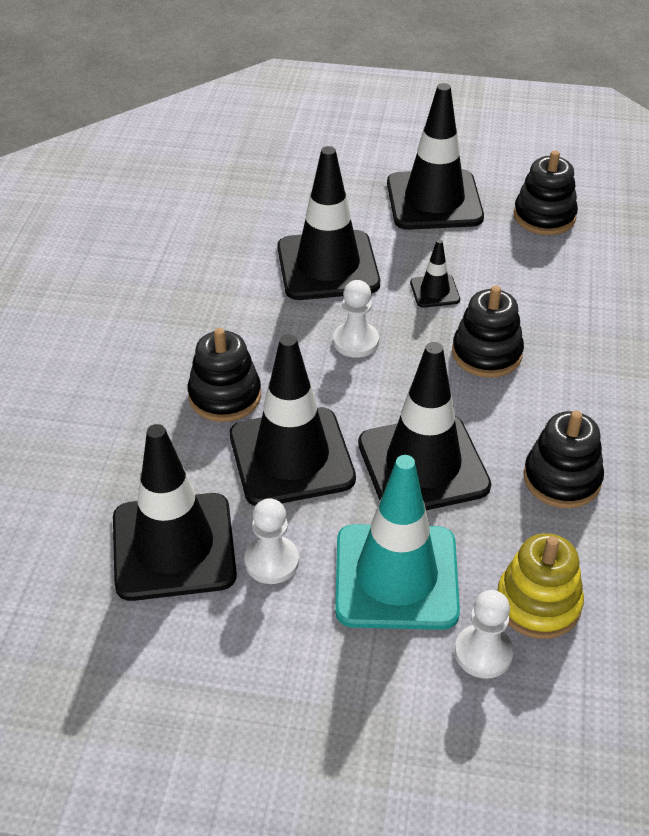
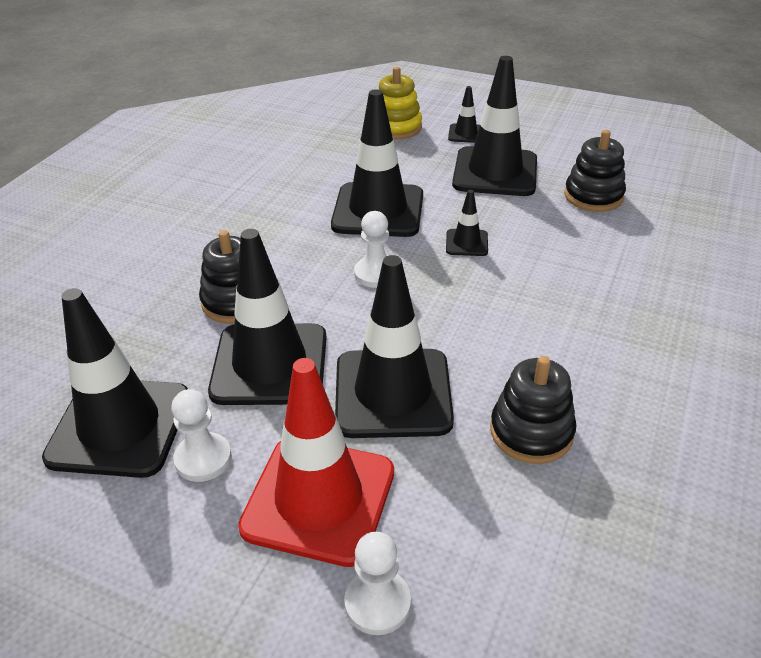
camera: 15 degrees right, 5 degrees down
turquoise traffic cone [335,455,460,630] -> red traffic cone [238,358,394,567]
black stacking toy [452,286,524,378] -> none
yellow stacking toy [497,533,584,639] -> yellow stacking toy moved to [379,67,422,139]
none -> black traffic cone [448,86,480,143]

